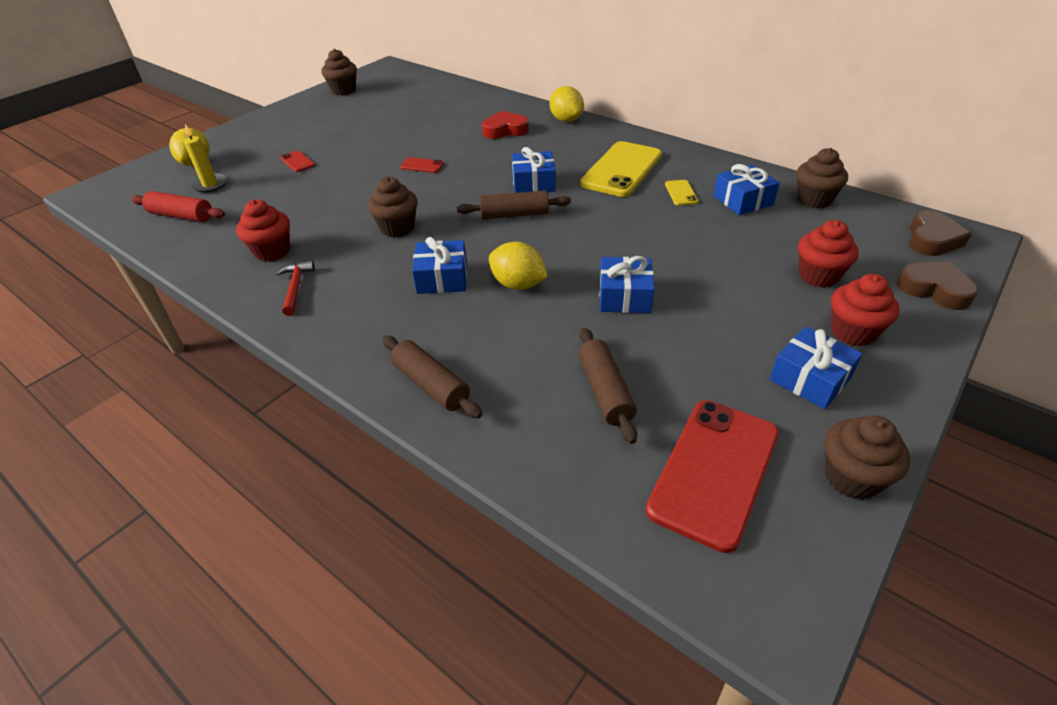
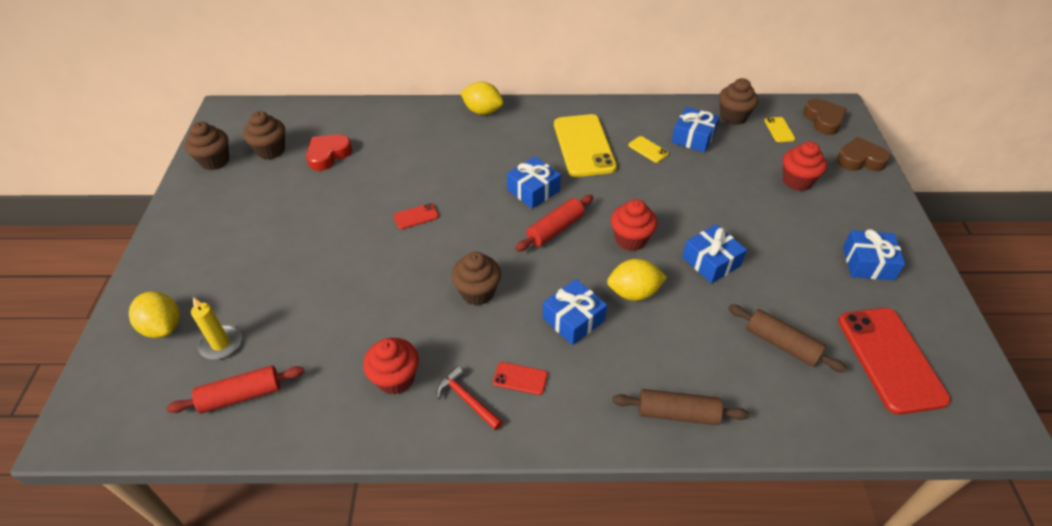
camera: 40 degrees left, 5 degrees up
red phone [280,151,315,172] -> red phone moved to [493,362,548,395]
brown rolling pin [457,191,571,219] -> red rolling pin [516,195,593,251]
red heart [482,111,529,139] -> red heart moved to [306,135,352,171]
brown cupcake [825,415,910,500] -> brown cupcake moved to [243,111,285,159]
red cupcake [831,274,899,347] -> red cupcake moved to [611,199,657,251]
none -> yellow phone [764,117,795,142]

